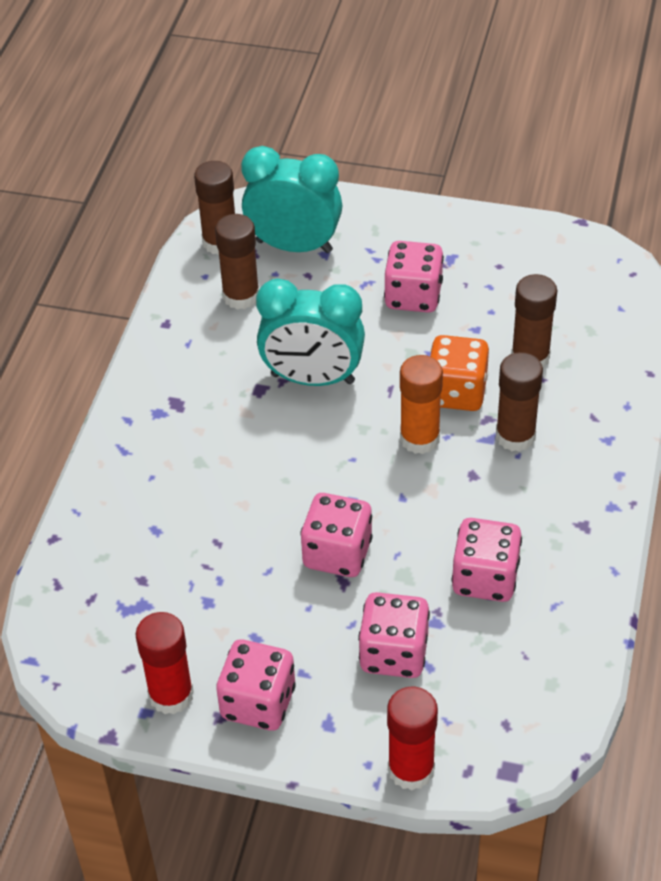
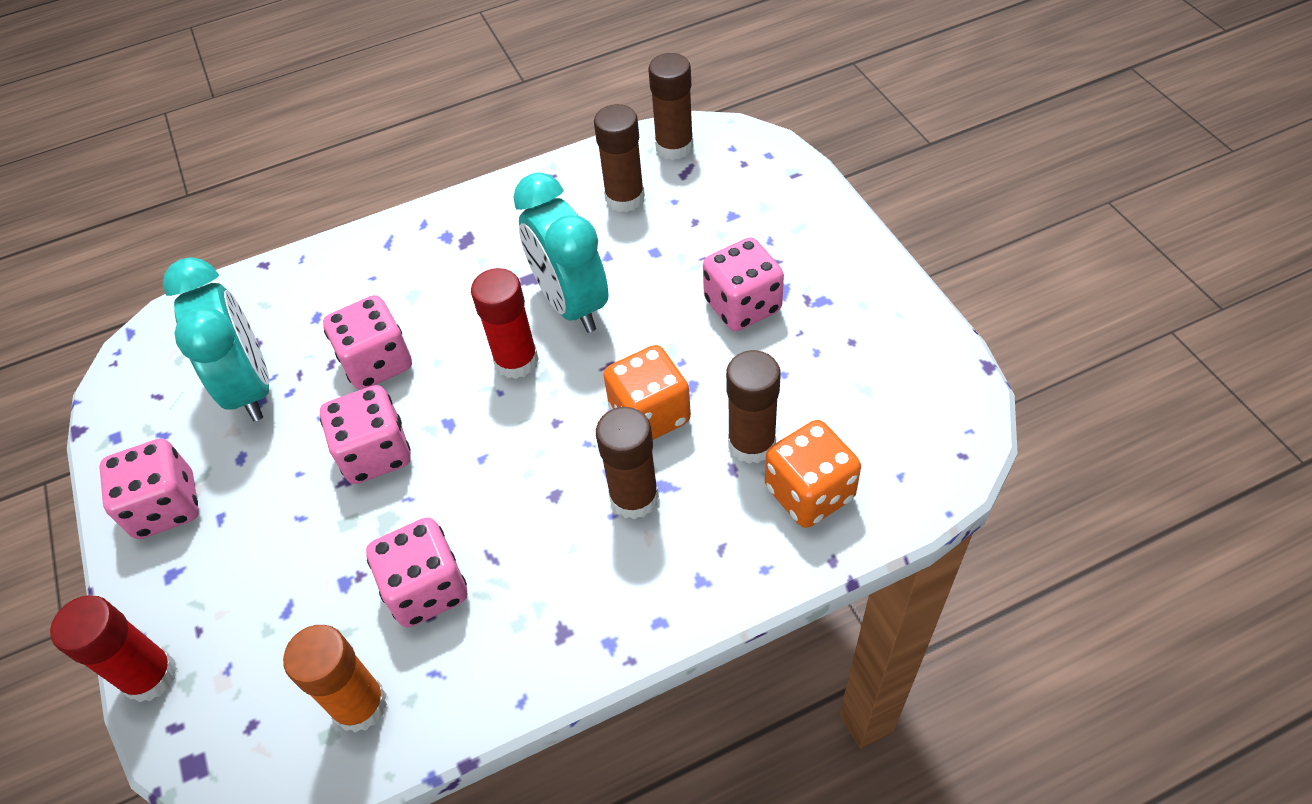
camera: 55 degrees right, 5 degrees up
red glue stick [136,612,194,714] -> red glue stick moved to [471,268,539,379]
turquoise clock [241,146,342,253] -> turquoise clock moved to [163,257,270,421]
pink dice [358,592,430,678] -> pink dice moved to [323,295,412,390]
orange glue stick [400,355,443,454] -> orange glue stick moved to [283,625,387,733]
none -> orange dice [765,420,861,528]

